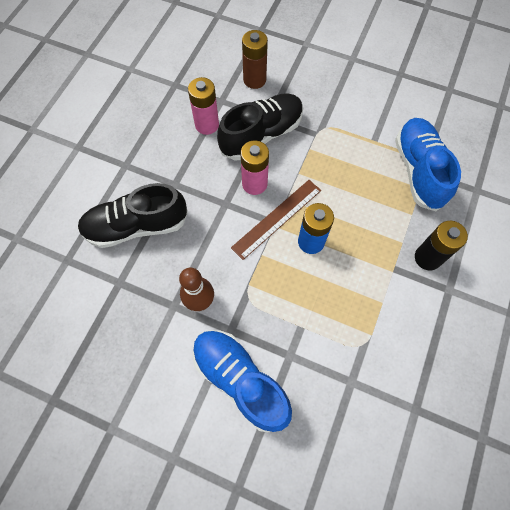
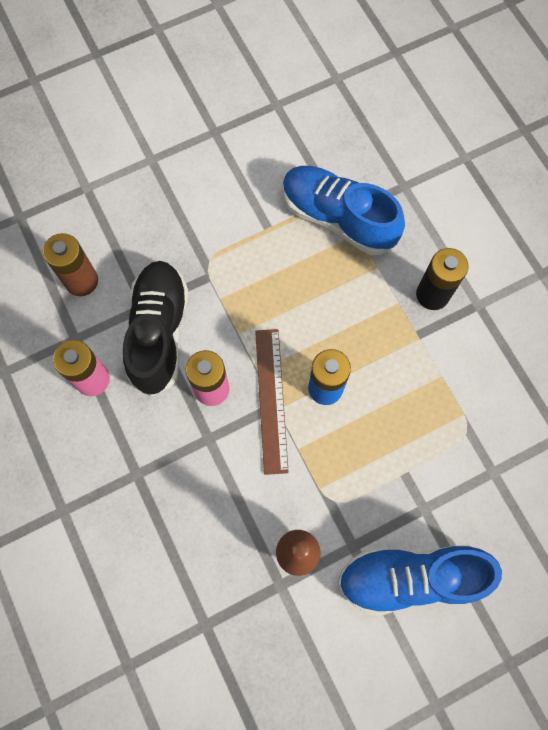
camera: 50 degrees left, 5 degrees up
black shoe [78,183,188,248] -> none

